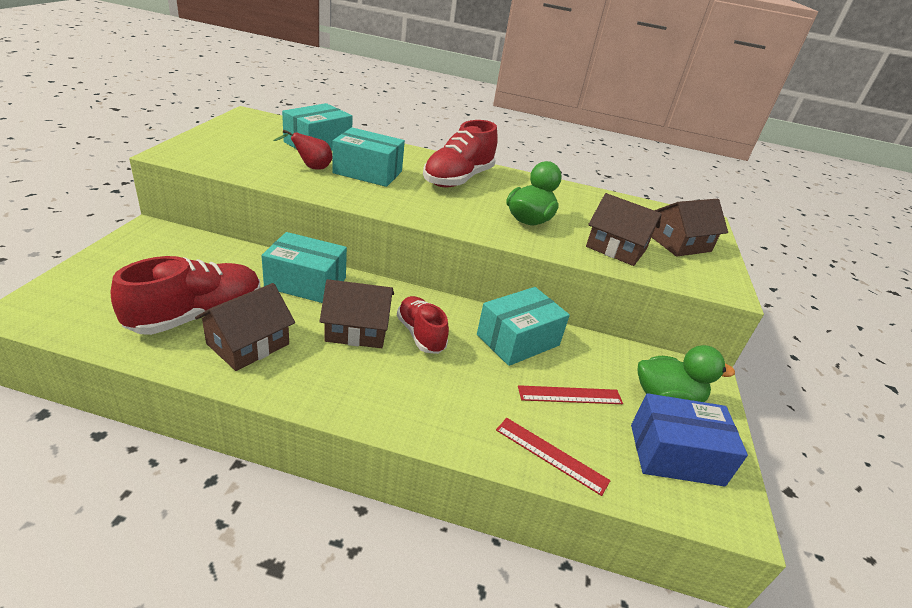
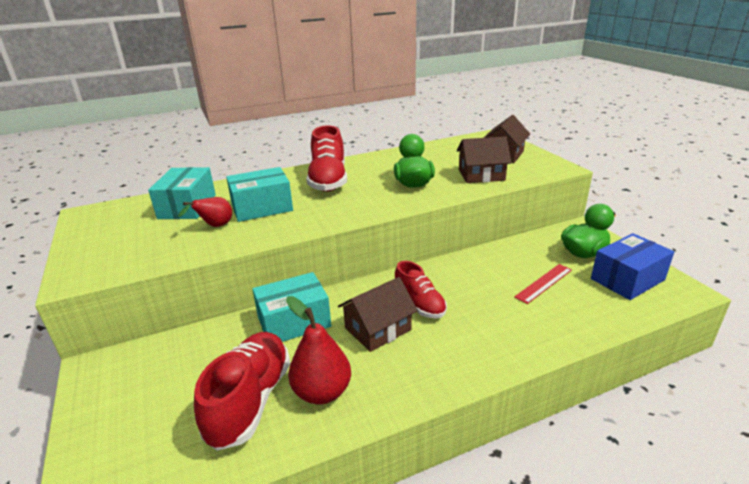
camera: 30 degrees left, 5 degrees down
brown house [195,283,295,371] -> red pear [286,296,351,405]
red shoe [397,296,449,354] -> red shoe turned 150 degrees counterclockwise [395,261,447,318]
turquoise box [477,287,570,366] -> none
red ruler [496,418,611,496] -> none

